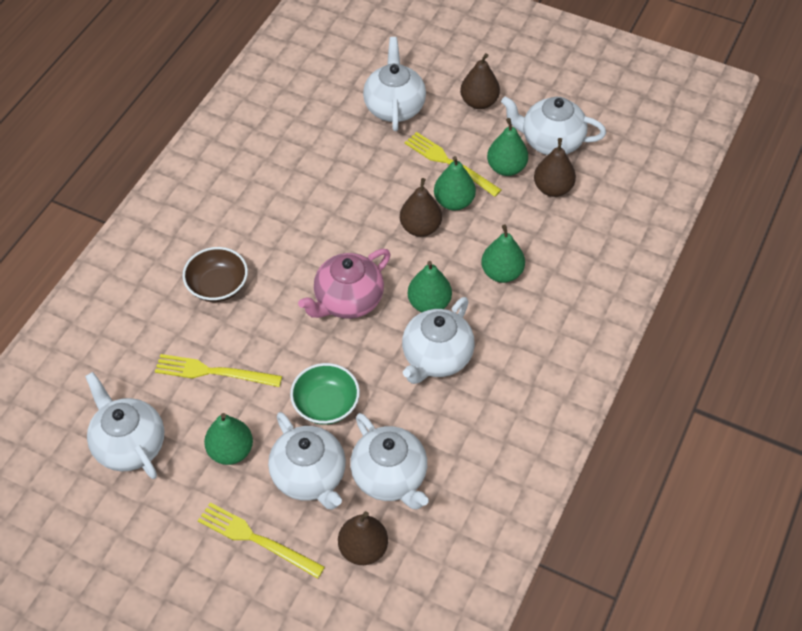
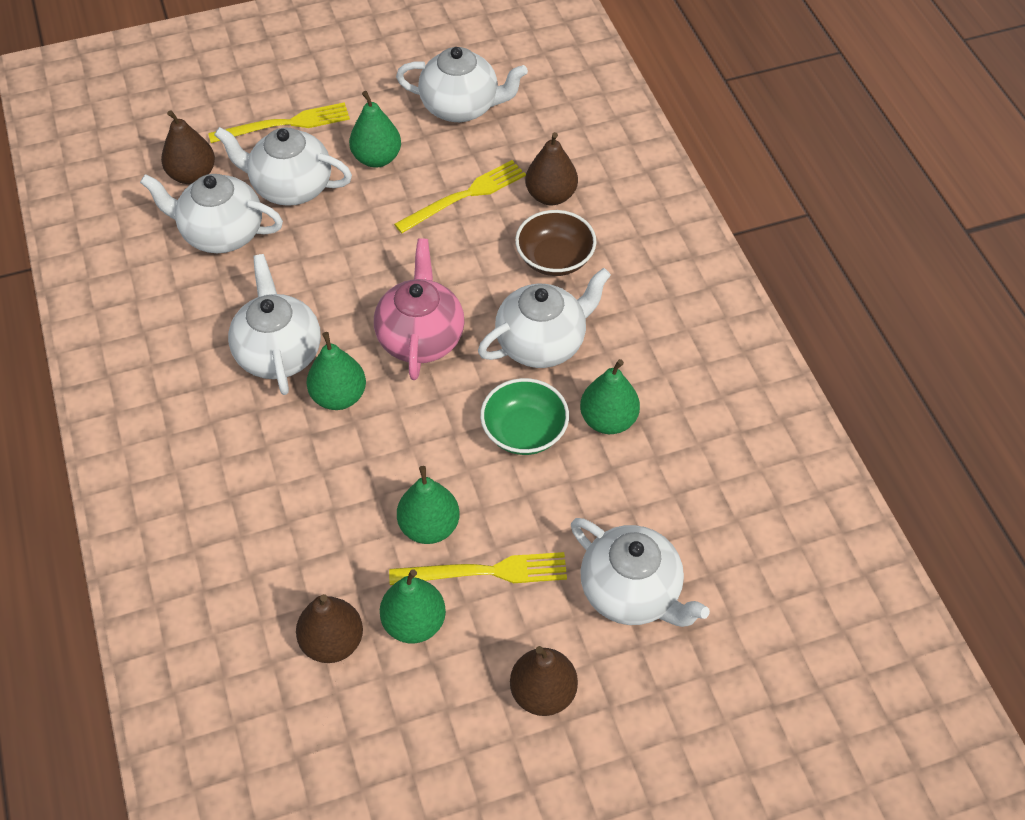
camera: 135 degrees right, 0 degrees up
green bowl [290,363,360,425] -> green bowl moved to [480,378,569,455]
brown pear [400,178,442,237] -> brown pear moved to [525,132,578,205]
green pear [481,225,525,283] -> green pear moved to [580,359,640,434]
white teapot [501,96,606,155] -> white teapot moved to [478,268,611,368]

